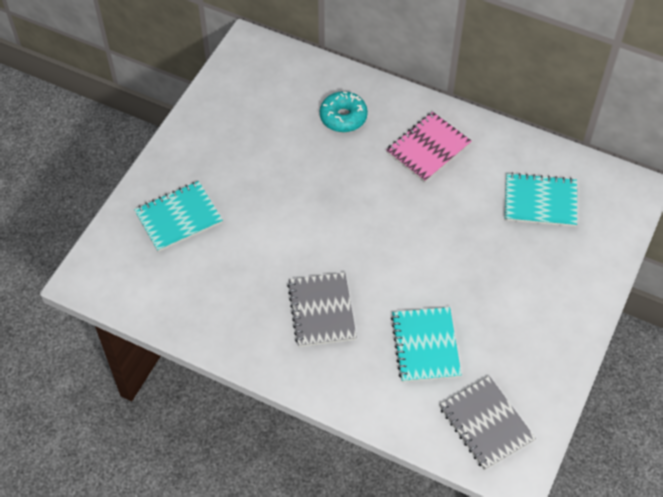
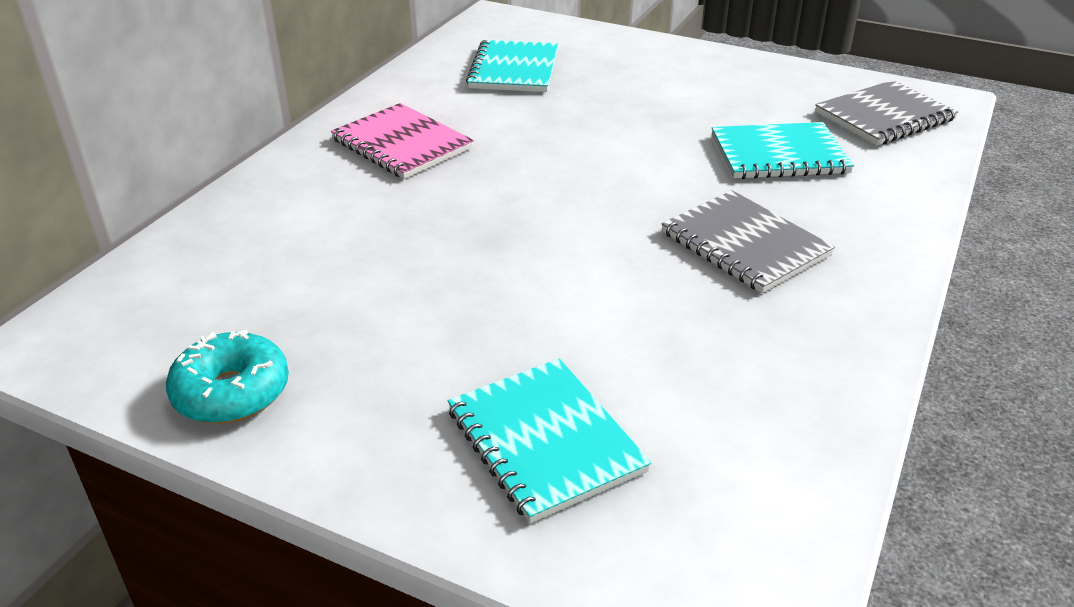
camera: 90 degrees left, 20 degrees down
grey notebook [287,273,357,347] -> grey notebook turned 60 degrees clockwise [662,190,835,293]
turquoise donut [320,91,368,132] -> turquoise donut moved to [166,330,289,424]

